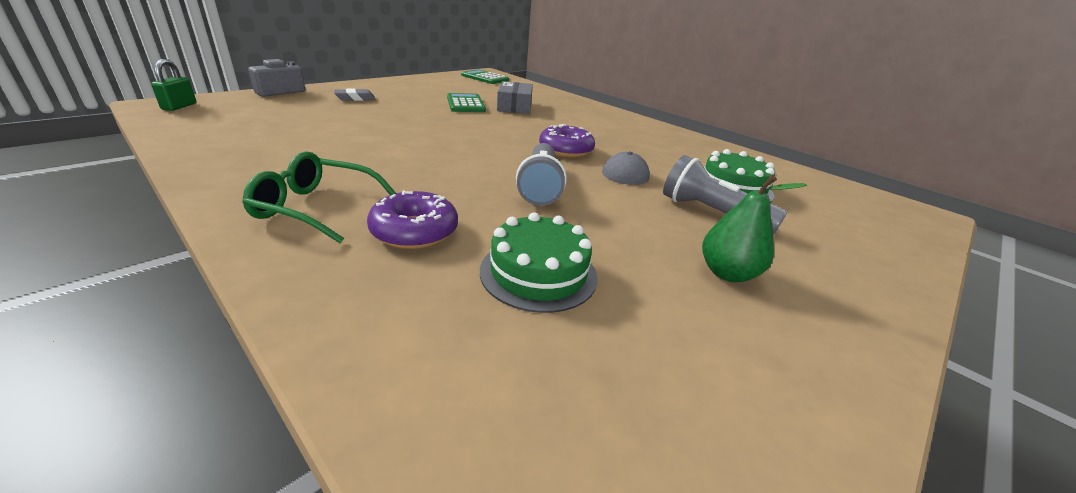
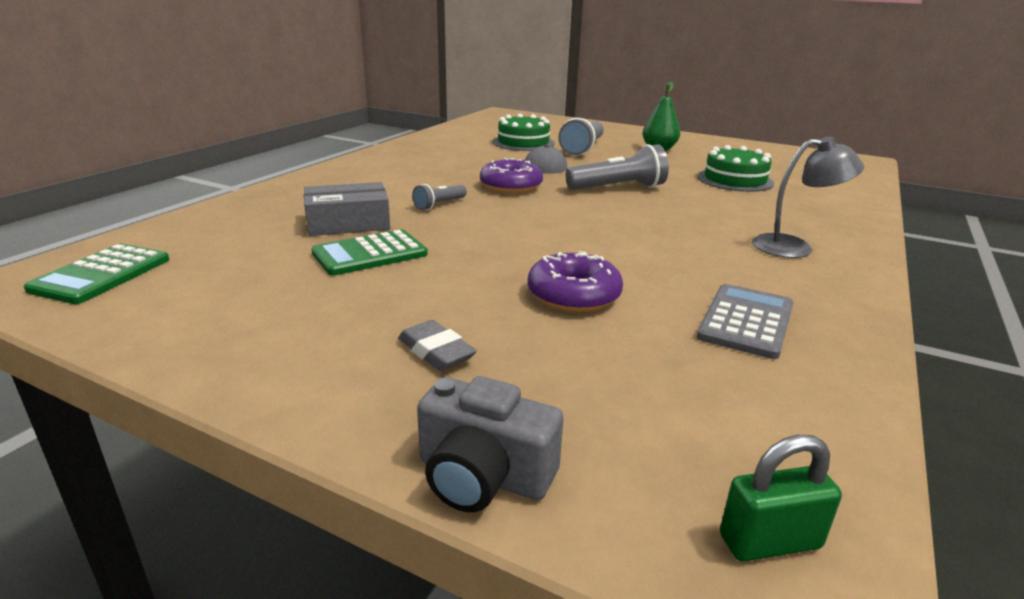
camera: 105 degrees left, 5 degrees down
green glasses [242,151,396,243] -> grey lamp [752,136,864,258]
purple donut [367,190,458,249] -> purple donut moved to [527,251,623,312]
none -> grey flashlight [412,184,467,210]
none -> grey calculator [697,284,794,359]

